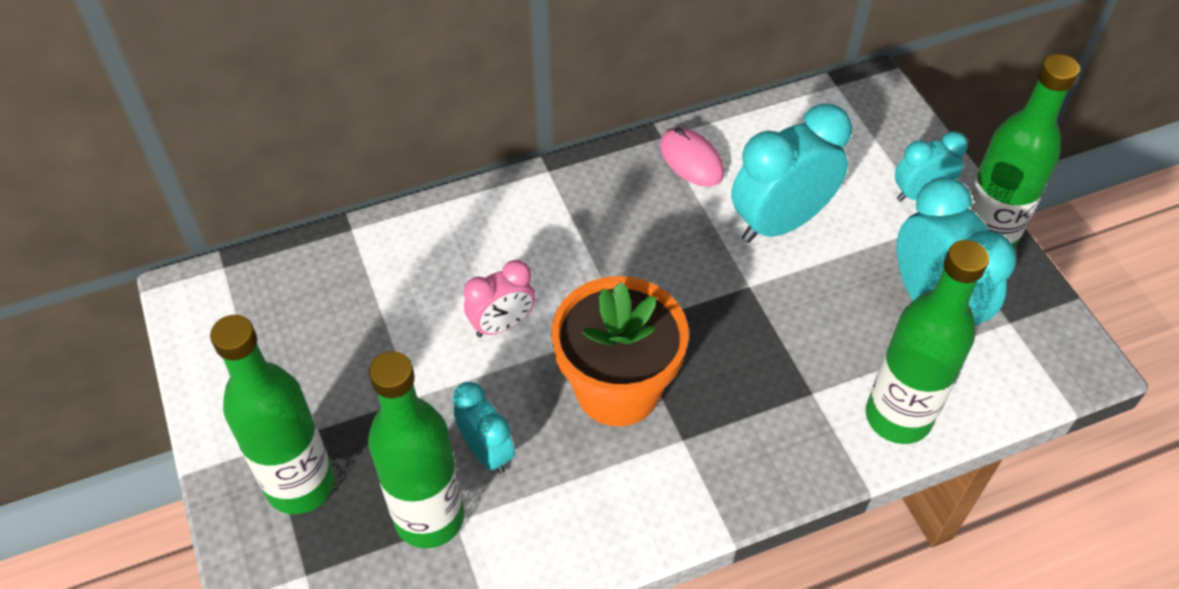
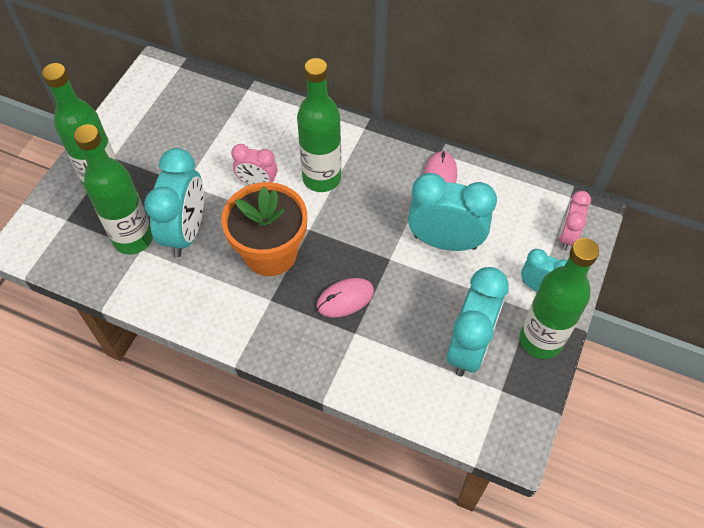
camera: 45 degrees right, 5 degrees up
turquoise clock [452,382,515,474] -> turquoise clock [144,148,204,257], size x1.75
green bottle [866,240,989,444] -> green bottle moved to [297,58,342,192]
none -> pink mouse [316,278,374,318]
none -> pink clock [558,191,591,250]

